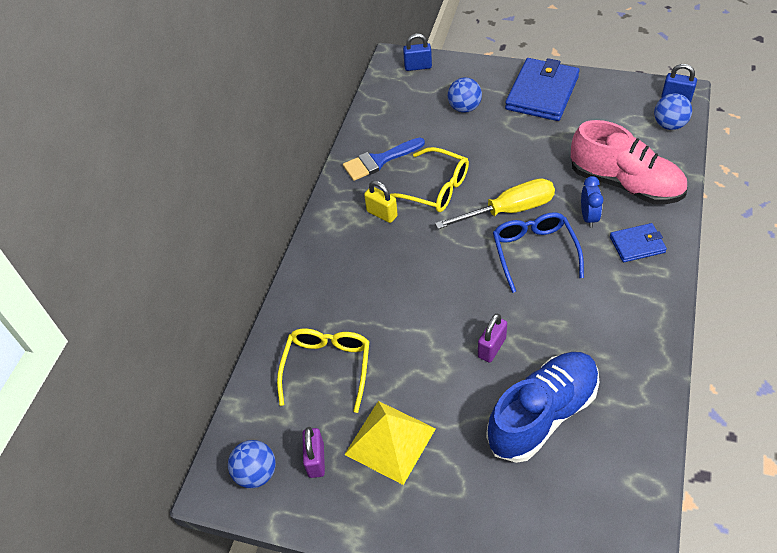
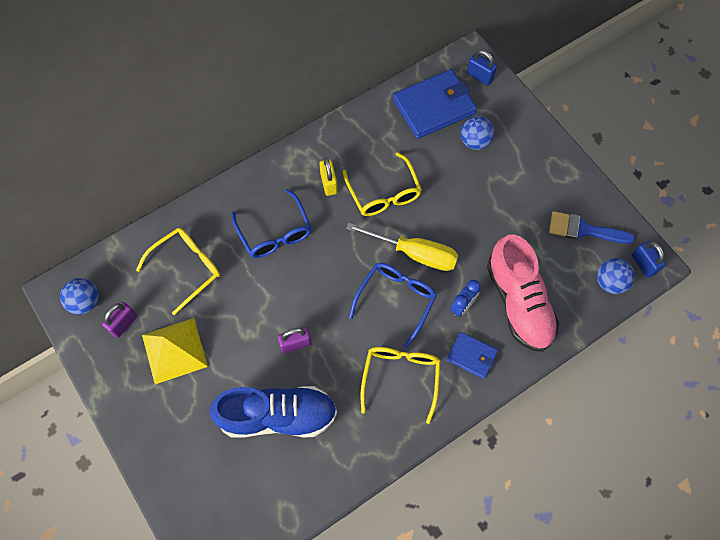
camera: 35 degrees right, 15 degrees up
blue brush [343,138,425,181] -> blue brush moved to [549,211,635,244]
blue wallet [505,58,580,121] -> blue wallet moved to [393,69,477,139]
none -> blue glasses [232,189,312,258]
none -> yellow glasses [360,347,441,424]

